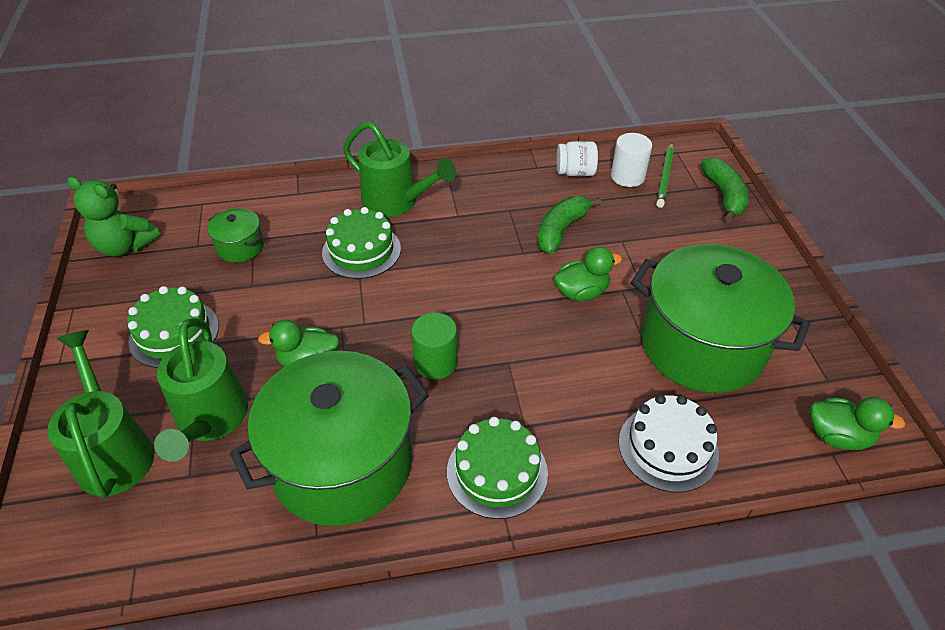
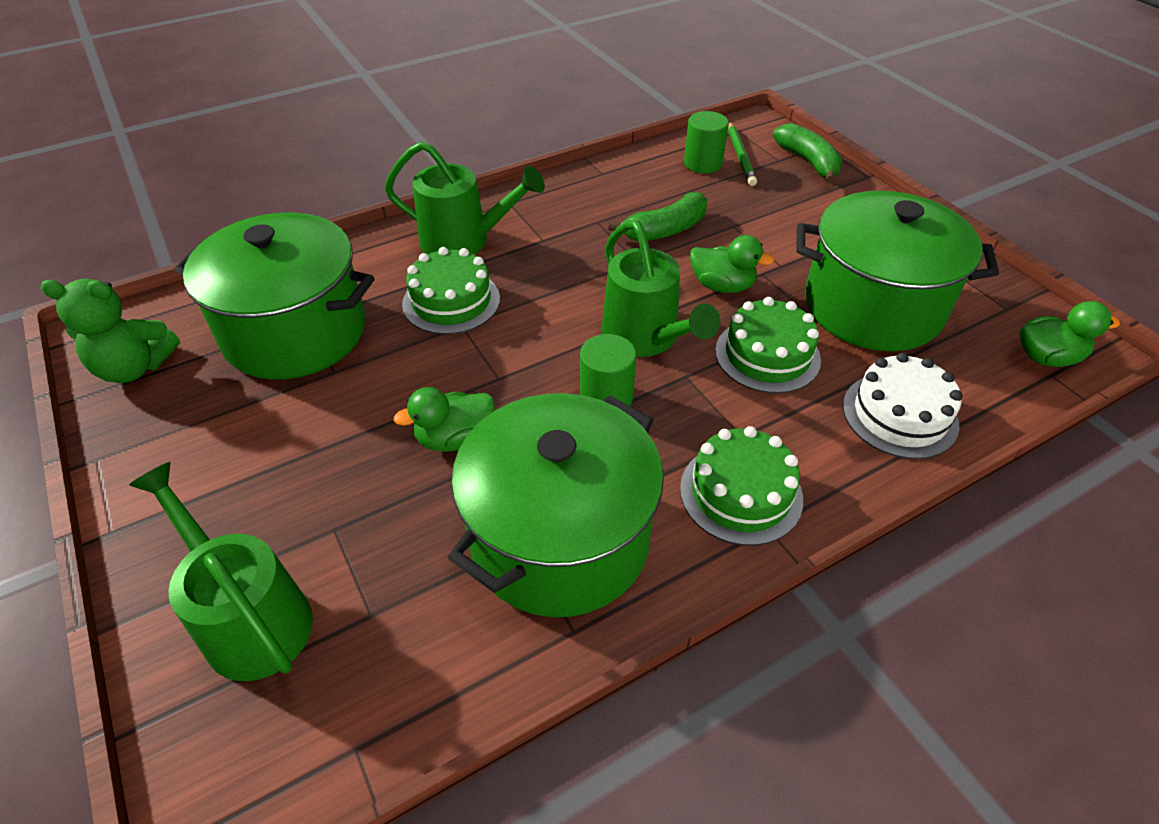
camera: 20 degrees left, 0 degrees up
green cake [127,286,219,368] -> green cake moved to [715,297,821,393]
green watering can [154,318,248,462] -> green watering can moved to [601,220,720,357]
green pot [207,208,264,262] -> green pot [174,213,374,380], size x2.32
green banana [537,196,601,254] -> green banana turned 135 degrees counterclockwise [608,192,707,241]
green duck [554,247,622,301] -> green duck turned 60 degrees clockwise [690,235,774,293]
white jar [557,141,598,176] -> none
white cylinder [611,133,652,187] -> green cylinder [684,111,729,173]

